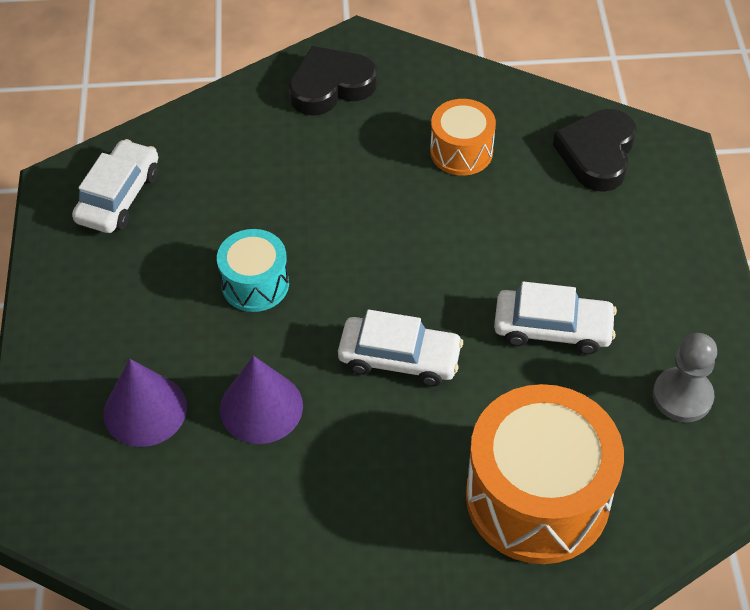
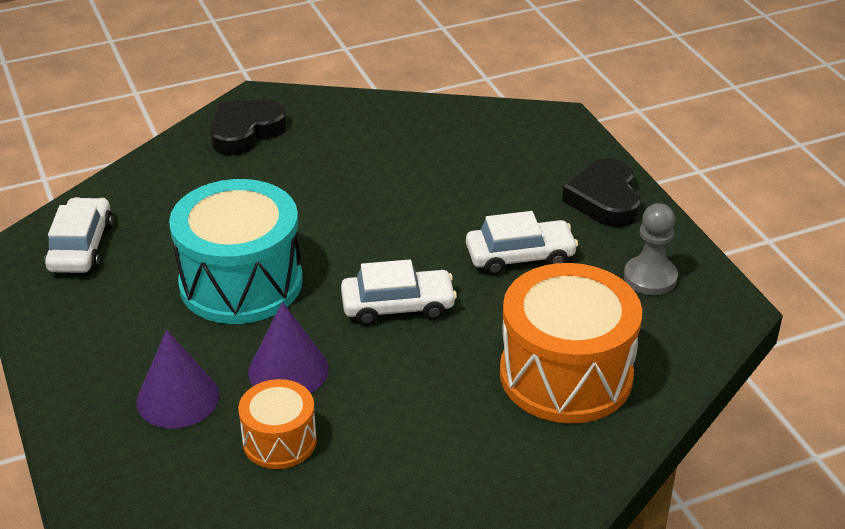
camera: 20 degrees left, 15 degrees down
turquoise drum [217,229,289,312] -> turquoise drum [169,179,303,324], size x1.90
orange drum [430,99,496,176] -> orange drum moved to [238,379,317,469]
black heart [553,109,636,192] -> black heart moved to [562,158,641,227]

